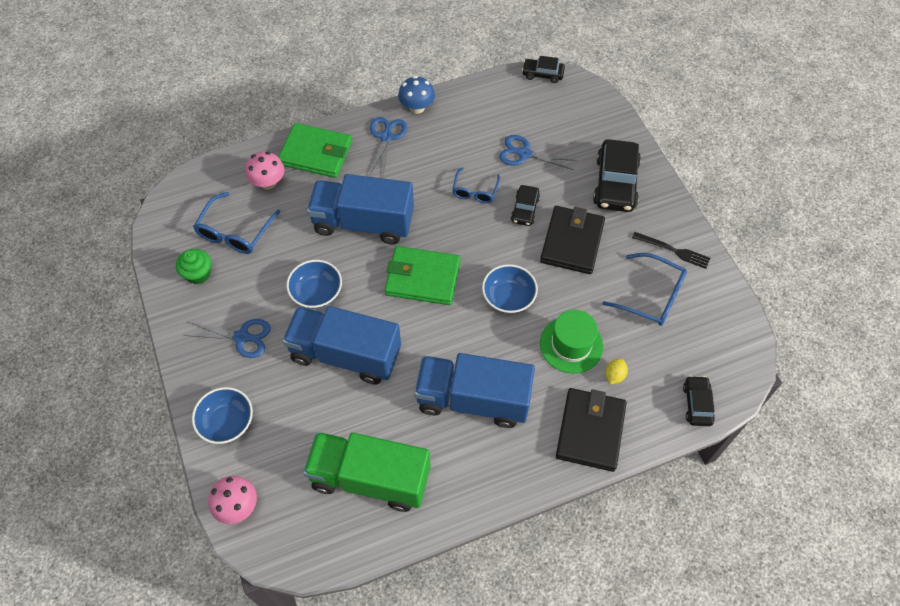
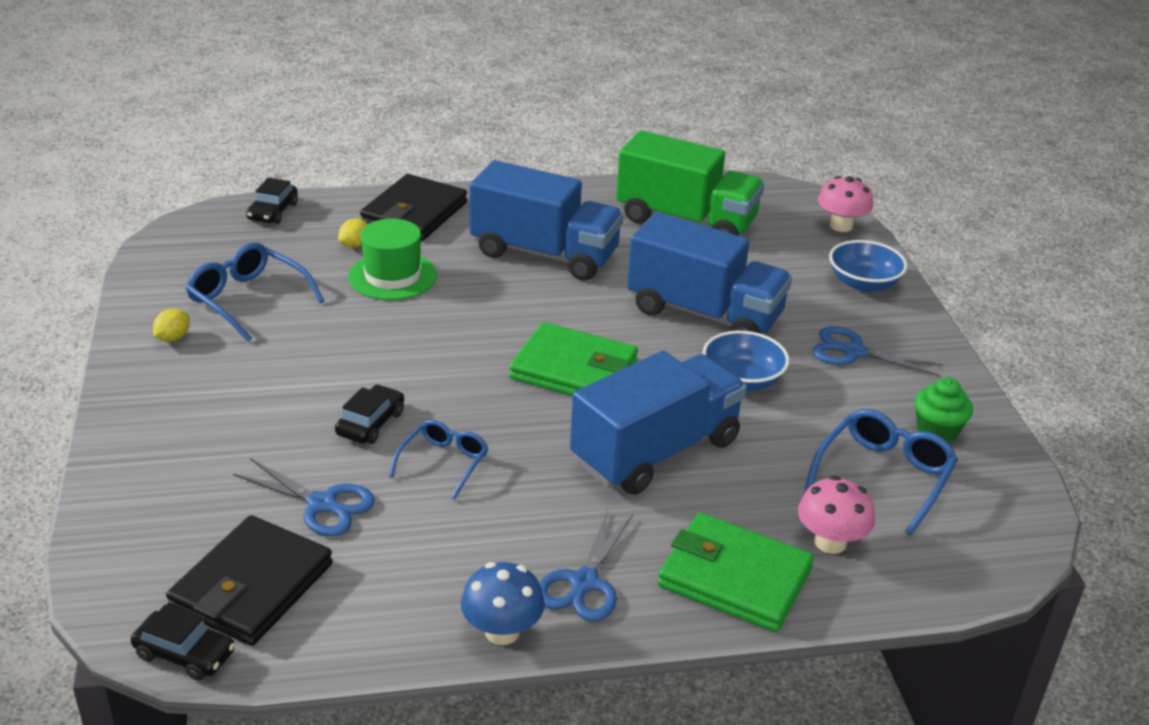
camera: 170 degrees left, 25 degrees down
blue truck [307,174,414,244] -> blue truck turned 60 degrees counterclockwise [570,351,747,495]
blue bowl [482,264,538,314] -> none
black wallet [540,206,605,274] -> black wallet moved to [166,515,333,646]
black car [593,139,641,212] -> none
black fork [632,232,710,269] -> yellow lemon [153,309,190,342]

